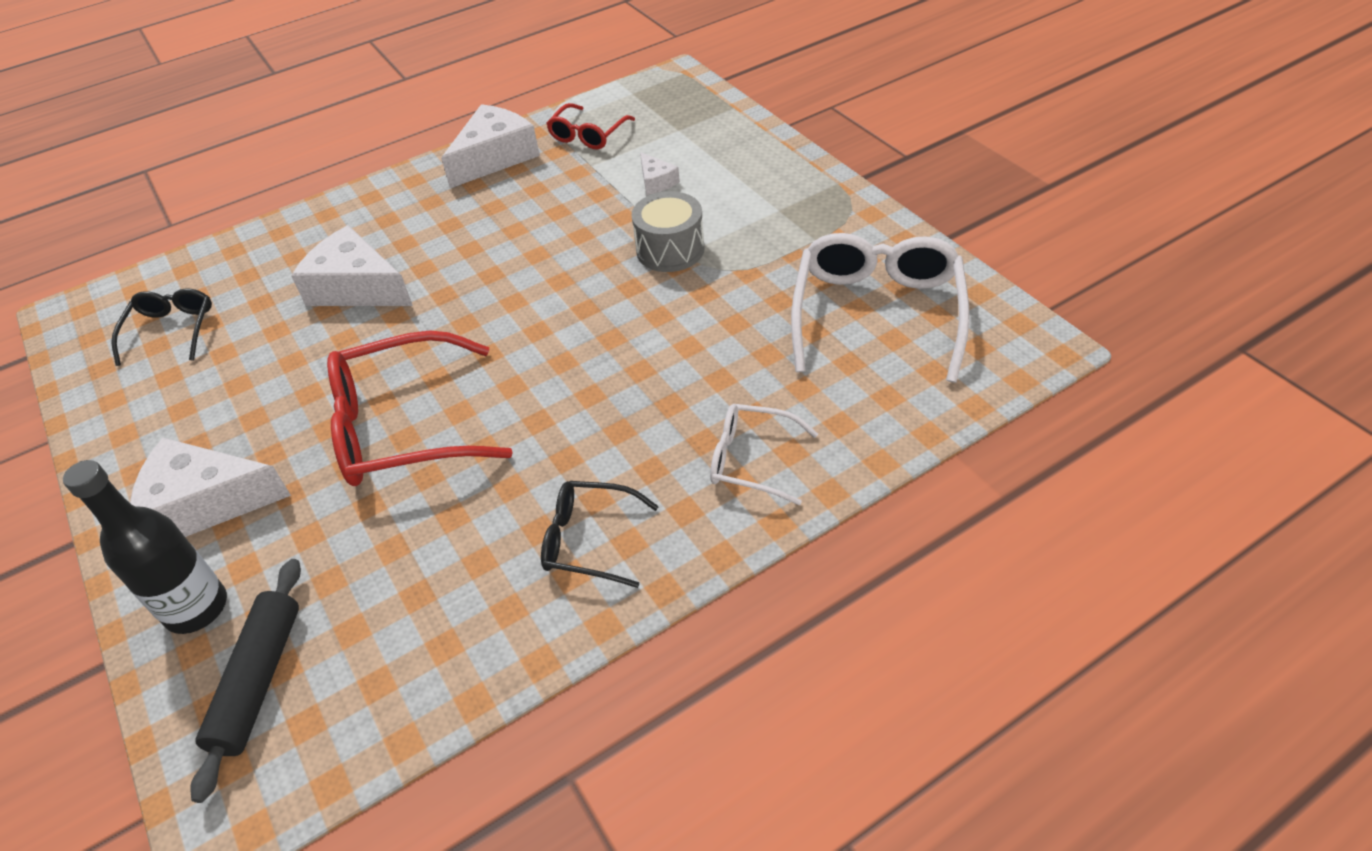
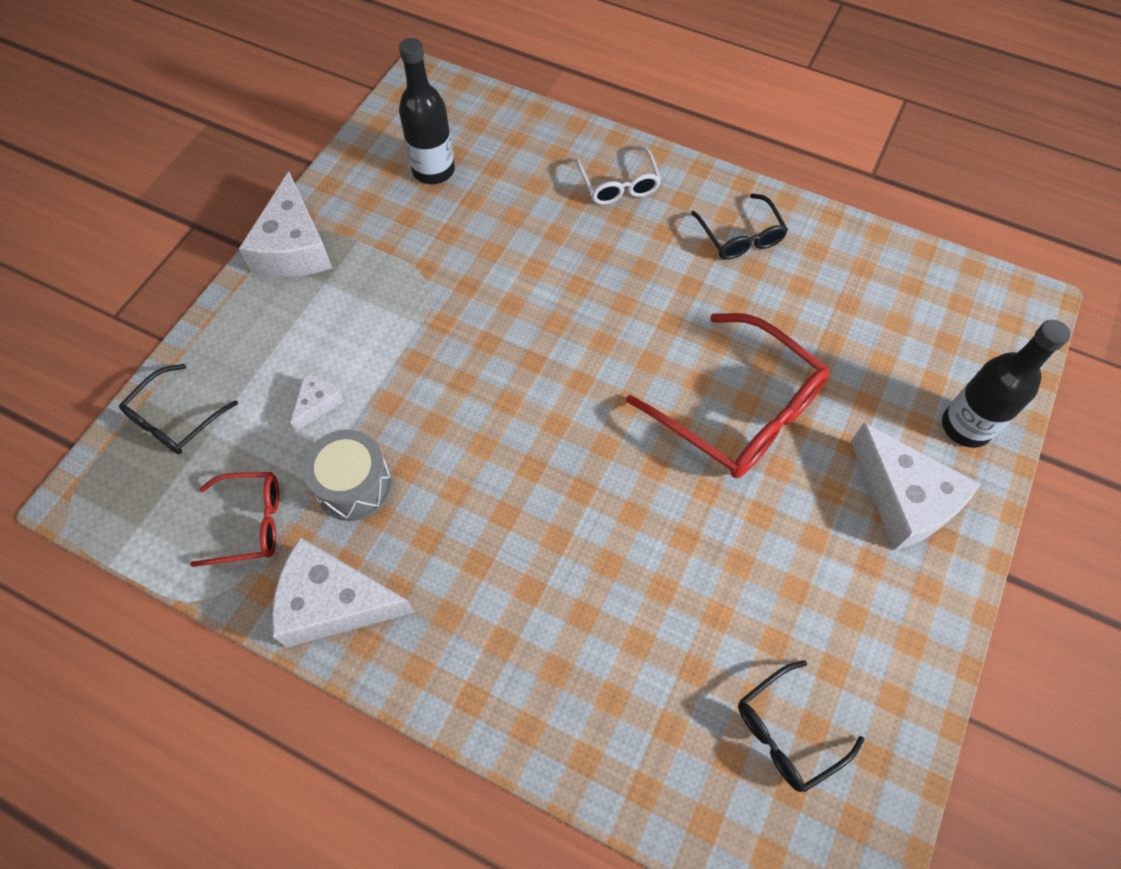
camera: 125 degrees left, 15 degrees up
black rolling pin [190,559,301,803] -> none
white cheese [291,225,413,306] -> white cheese moved to [239,171,332,277]
grey drum [631,191,704,272] -> grey drum moved to [303,429,392,521]
white glasses [791,233,970,383] -> black bottle [399,38,455,184]
none -> black glasses [119,364,238,454]

